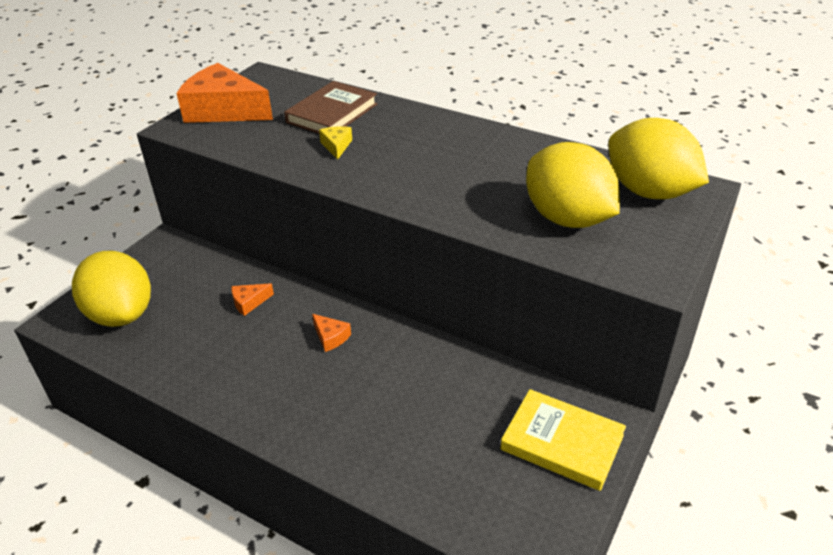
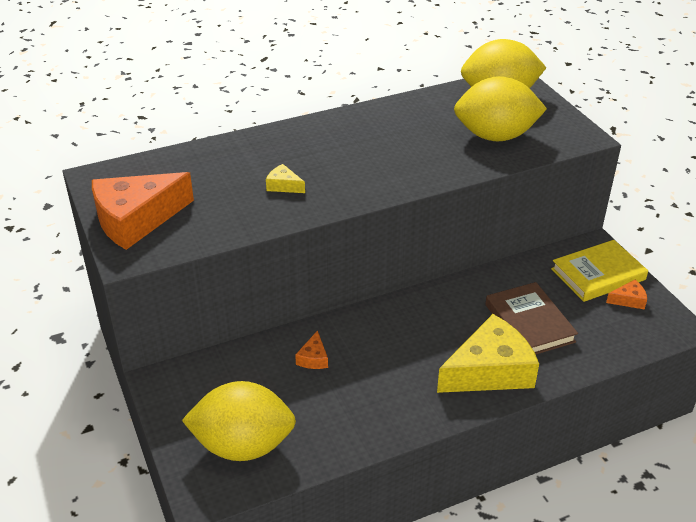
camera: 55 degrees left, 0 degrees up
brown book [284,81,377,134] -> brown book moved to [485,282,578,354]
orange cheese [312,314,351,352] -> orange cheese moved to [606,280,647,310]
none -> yellow cheese [437,314,539,393]

